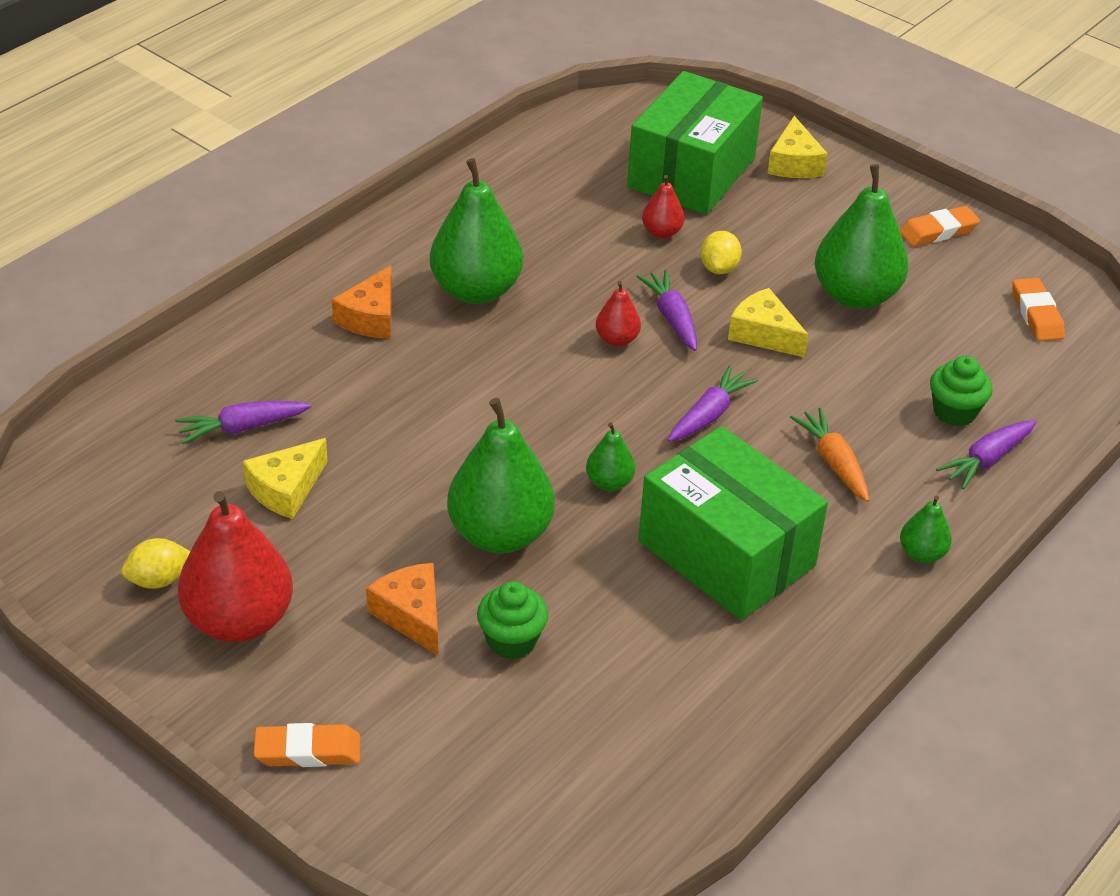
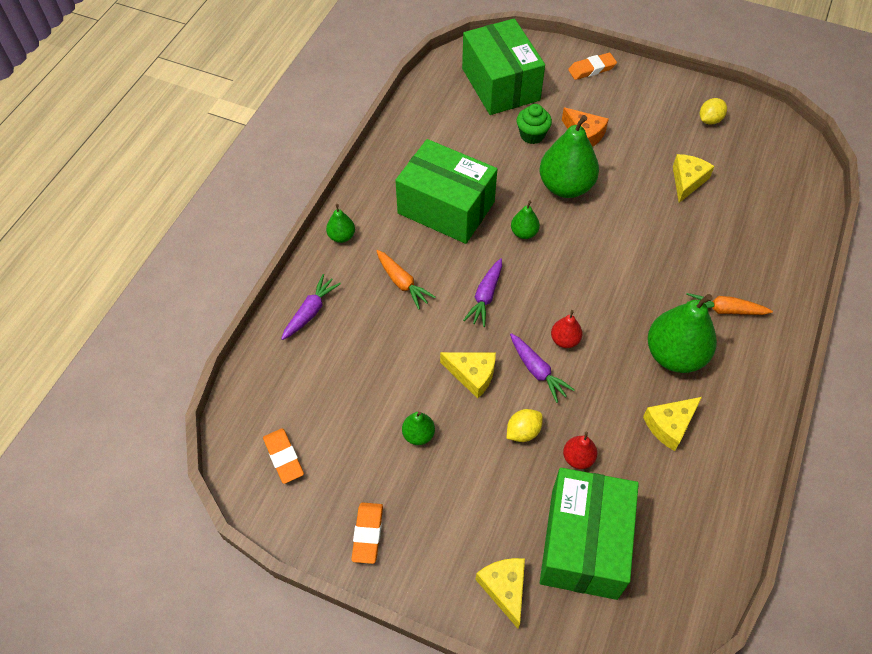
camera: 165 degrees right, 15 degrees up
purple carrot [175,401,312,444] -> none
red pear [178,491,293,642] -> none
orange cheese [332,266,392,339] -> orange carrot [686,293,773,315]
yellow lemon [701,231,742,274] -> yellow lemon turned 60 degrees clockwise [507,409,543,442]
green pear [815,164,909,309] -> green pear [402,411,435,445], size x0.48
orange eraser [900,206,980,246] -> orange eraser turned 45 degrees counterclockwise [351,503,383,564]
green cupcake [930,356,993,427] -> none
none -> green box [462,18,545,115]
none -> yellow cheese [643,397,702,451]

